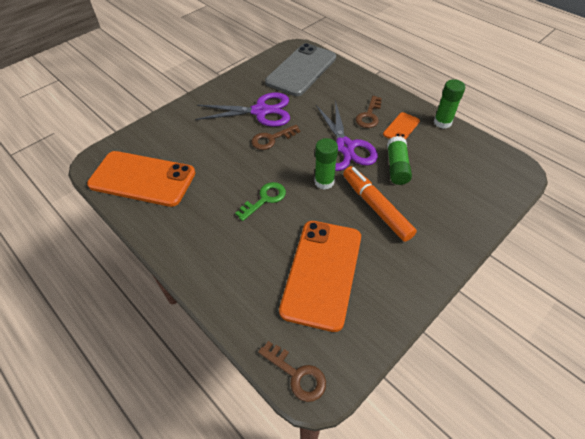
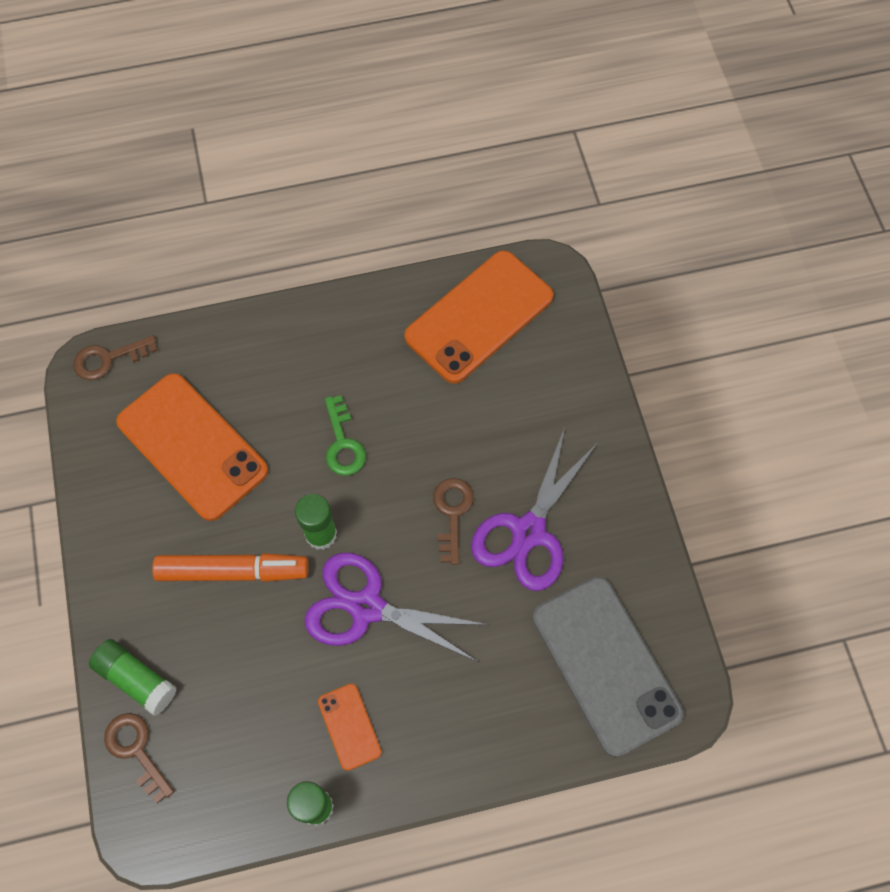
camera: 120 degrees right, 15 degrees up
brown key [356,96,382,128] -> brown key moved to [104,713,174,803]
green glue stick [387,136,412,185] -> green glue stick moved to [89,639,177,716]

